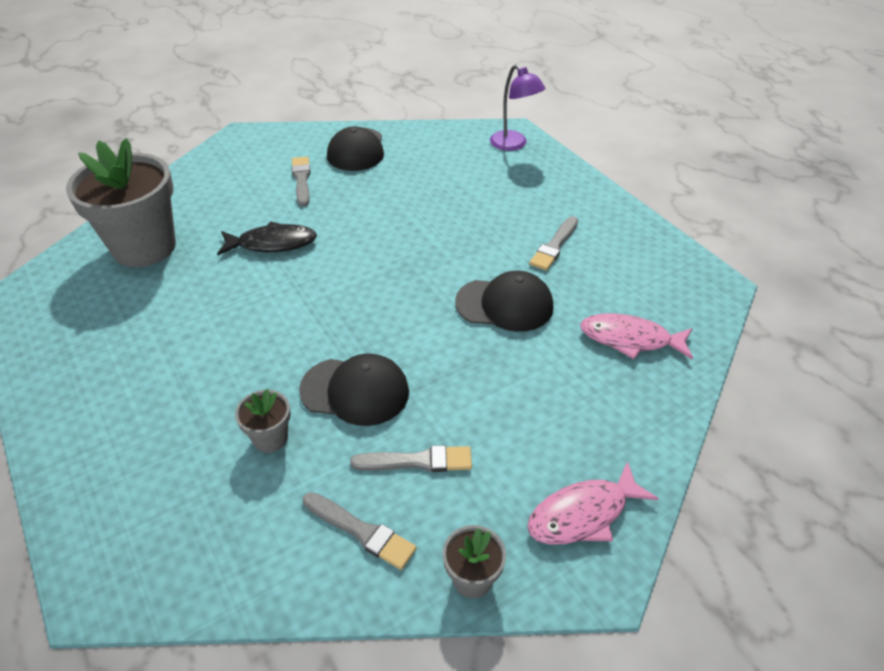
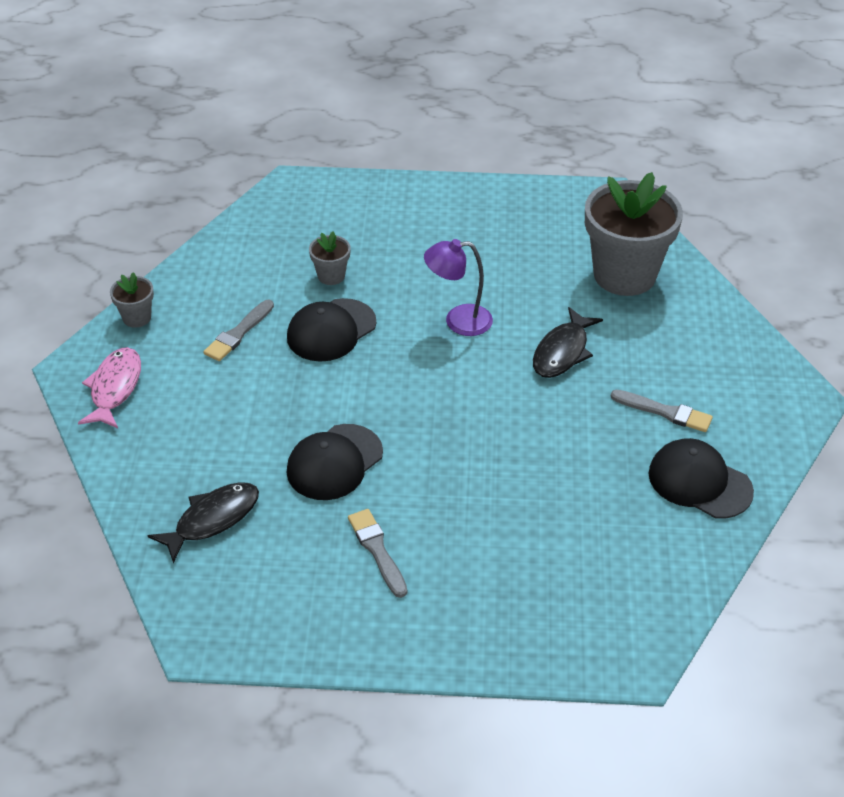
camera: 125 degrees right, 0 degrees up
grey brush [303,492,417,570] -> none
purple lamp [490,65,546,151] -> purple lamp moved to [424,239,493,336]
pink fish [580,313,693,360] -> black fish [147,482,259,563]

